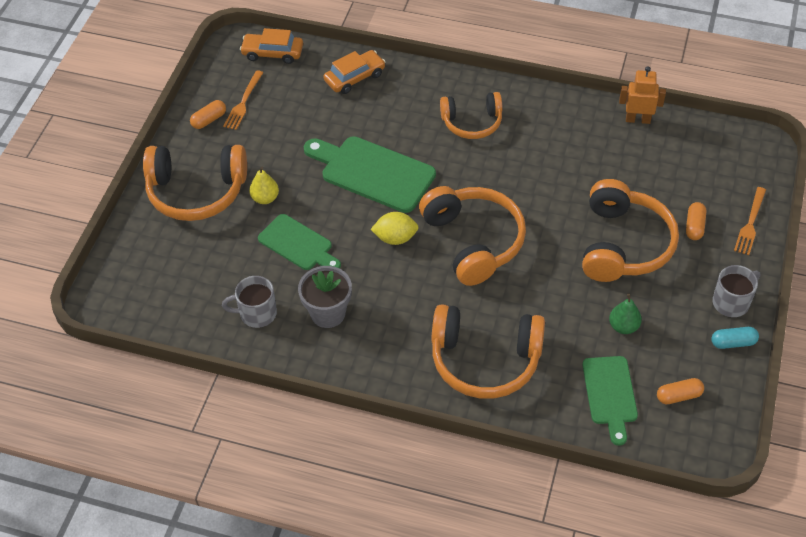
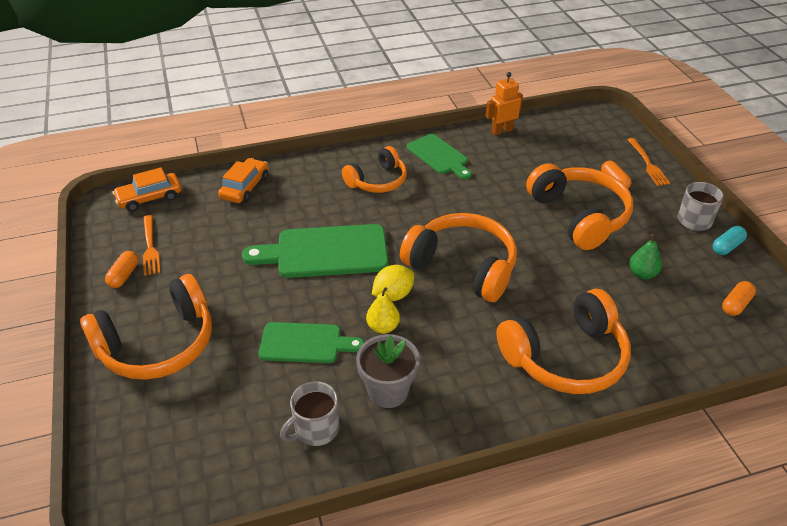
camera: 35 degrees left, 10 degrees down
yellow pear [249,167,279,204] -> yellow pear moved to [366,287,400,334]
green cutting board [582,356,638,446] -> green cutting board moved to [407,134,472,179]

